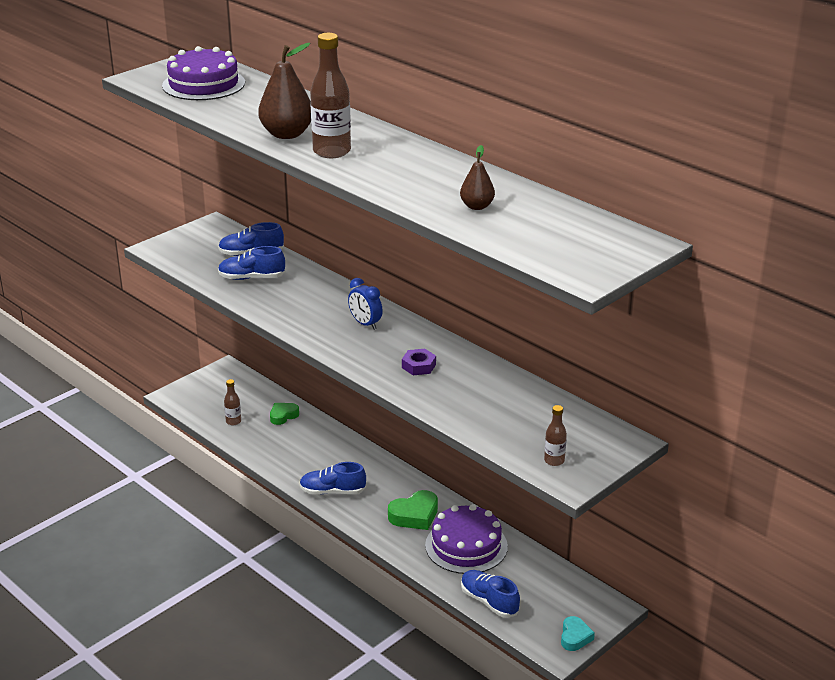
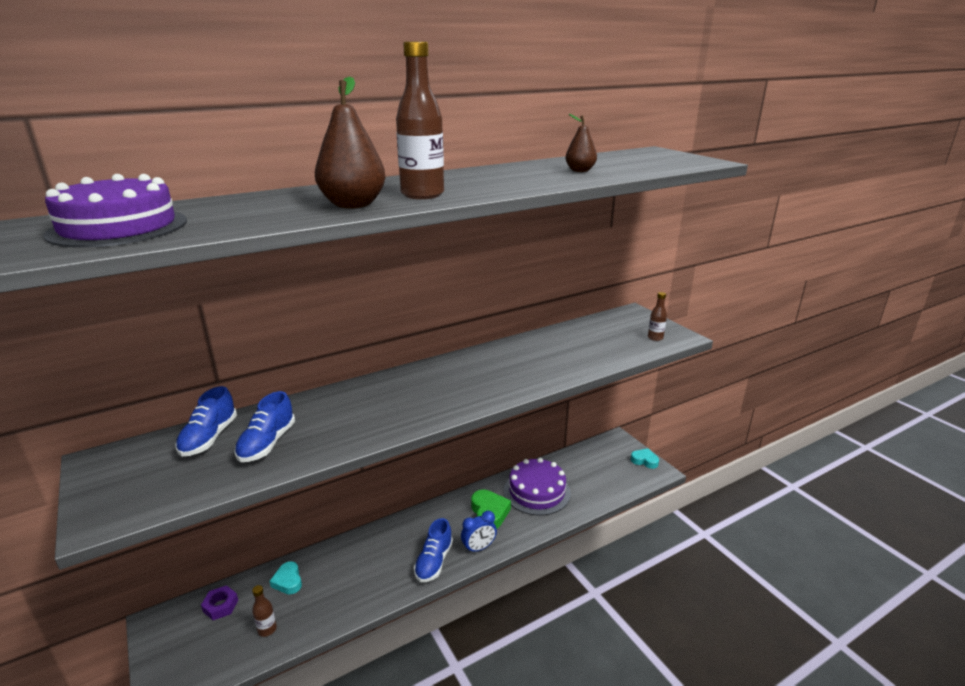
camera: 75 degrees left, 5 degrees down
green heart [270,403,299,425] -> turquoise heart [269,561,302,594]
blue clock [348,278,383,330] -> blue clock moved to [461,511,497,553]
purple nut [402,349,436,375] -> purple nut moved to [201,585,238,620]
blue shoe [461,570,520,618] -> none

